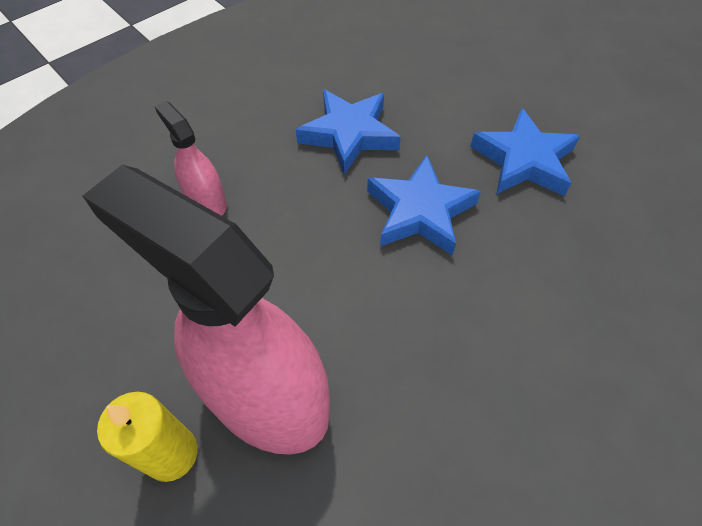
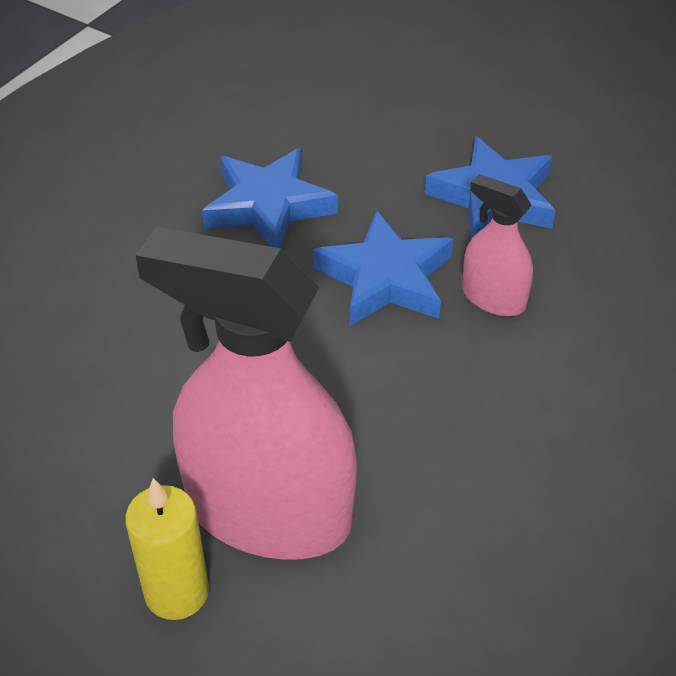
camera: 15 degrees left, 10 degrees down
pink spray bottle [154,101,227,216] -> pink spray bottle moved to [462,174,533,317]

